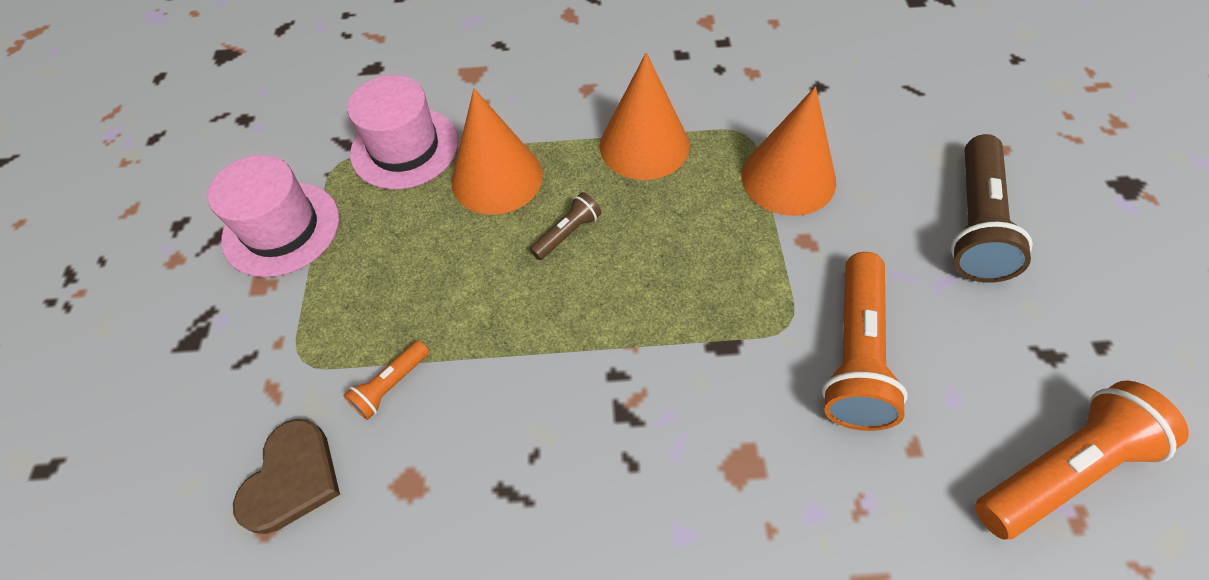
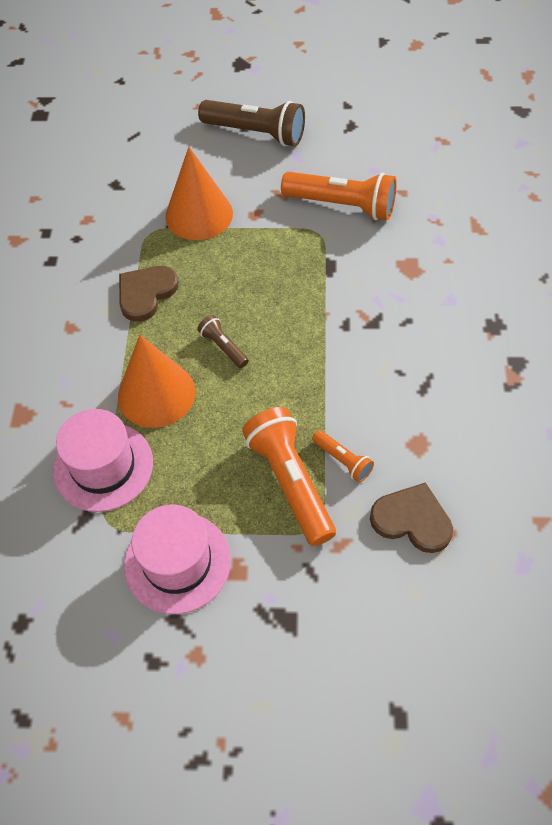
camera: 85 degrees left, 0 degrees up
orange cone [600,53,689,180] -> brown heart [119,266,179,322]
orange flashlight [975,381,1189,540] -> orange flashlight moved to [242,407,336,546]

